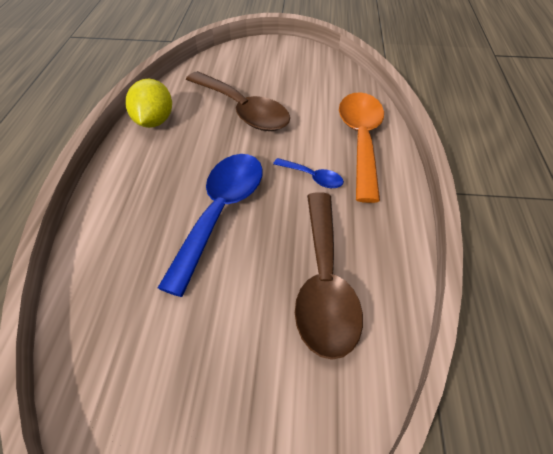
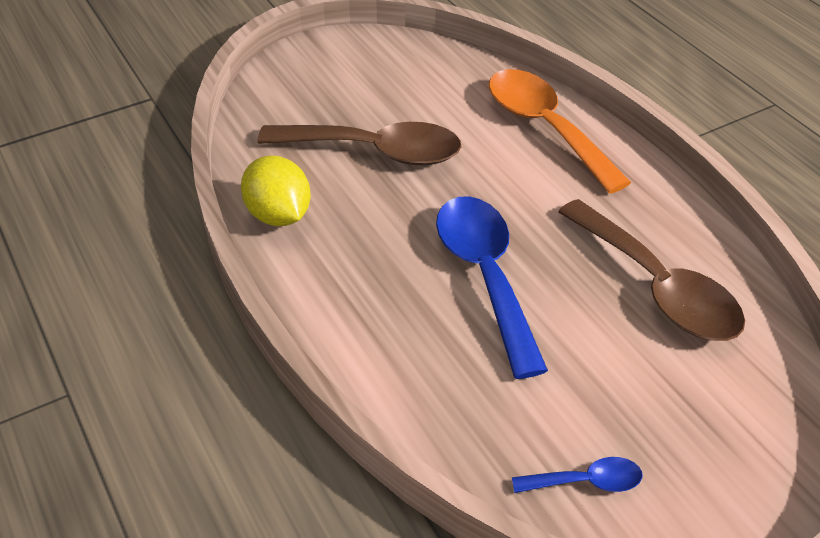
camera: 35 degrees left, 5 degrees down
blue spoon [273,158,344,188] -> blue spoon moved to [512,457,643,493]

